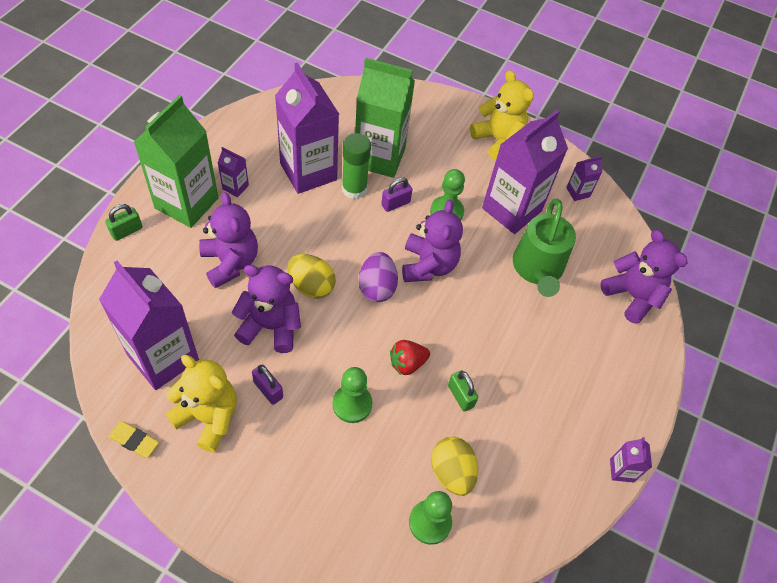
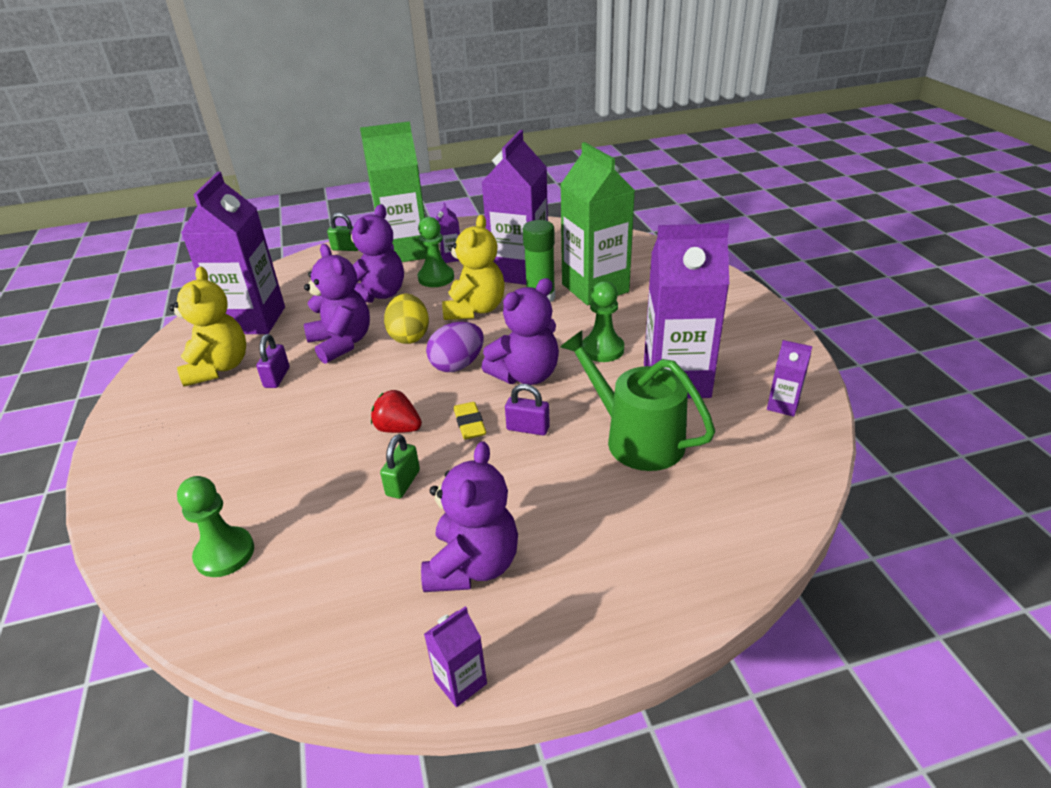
camera: 55 degrees right, 20 degrees down
yellow eraser [108,422,159,458] -> yellow eraser moved to [454,402,486,439]
green pawn [333,367,372,423] -> green pawn moved to [418,217,454,287]
purple padlock [381,177,412,212] -> purple padlock moved to [505,384,550,435]
yellow egg [431,437,478,496] -> none
yellow teddy bear [470,70,534,161] -> yellow teddy bear moved to [442,215,505,320]
green watering can [513,199,576,297] -> green watering can turned 75 degrees clockwise [560,331,715,471]
purple teddy bear [600,230,688,324] -> purple teddy bear moved to [421,441,518,592]

